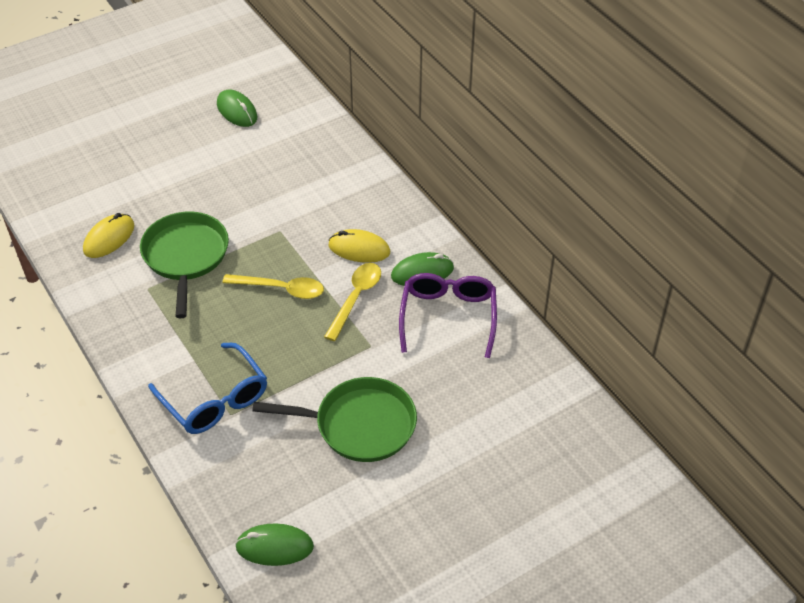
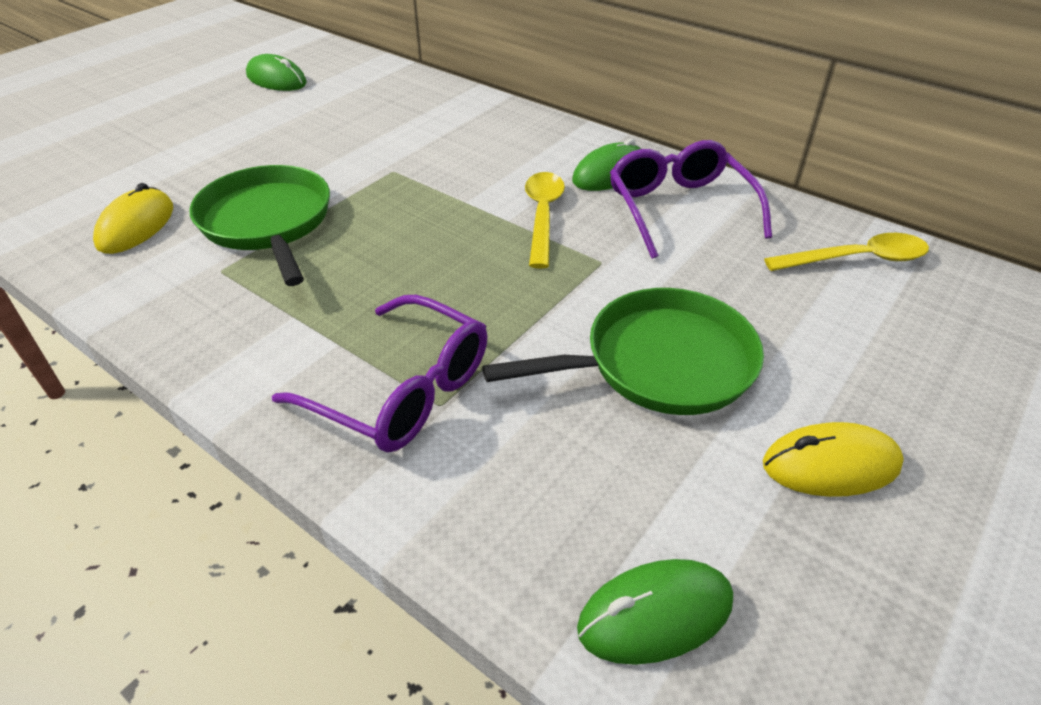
camera: 20 degrees left, 5 degrees down
blue glasses [148,343,267,434] -> purple glasses [272,295,488,452]
yellow spoon [222,274,324,299] -> yellow spoon moved to [764,233,929,271]
yellow mouse [328,229,390,263] -> yellow mouse moved to [763,422,904,497]

